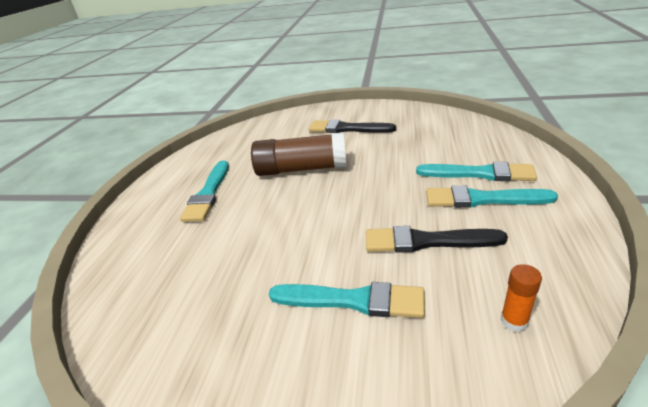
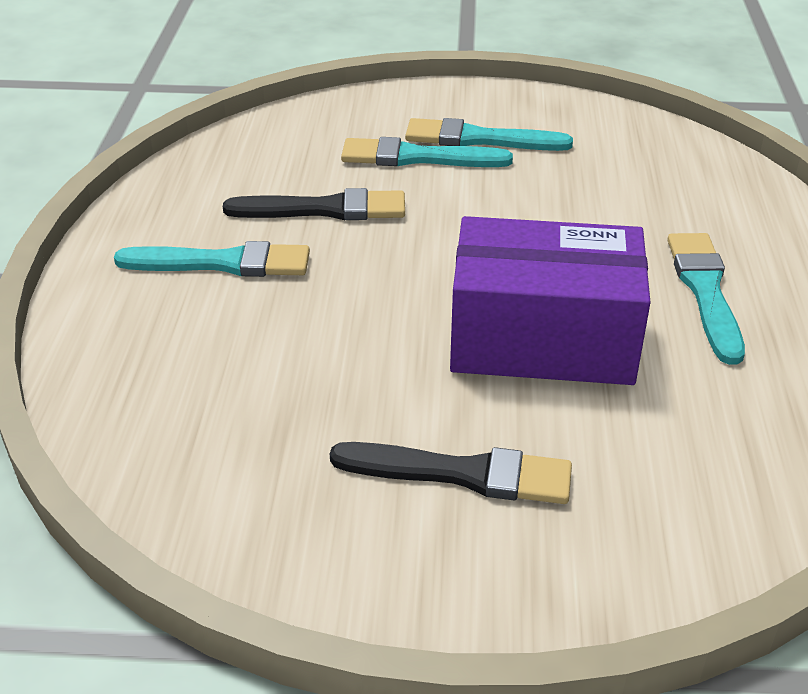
camera: 170 degrees right, 5 degrees up
brown glue stick [251,132,347,176] -> purple box [450,216,651,385]
turquoise brush [416,162,537,181] -> turquoise brush moved to [405,118,573,151]
orange glue stick [501,264,542,332] -> none

